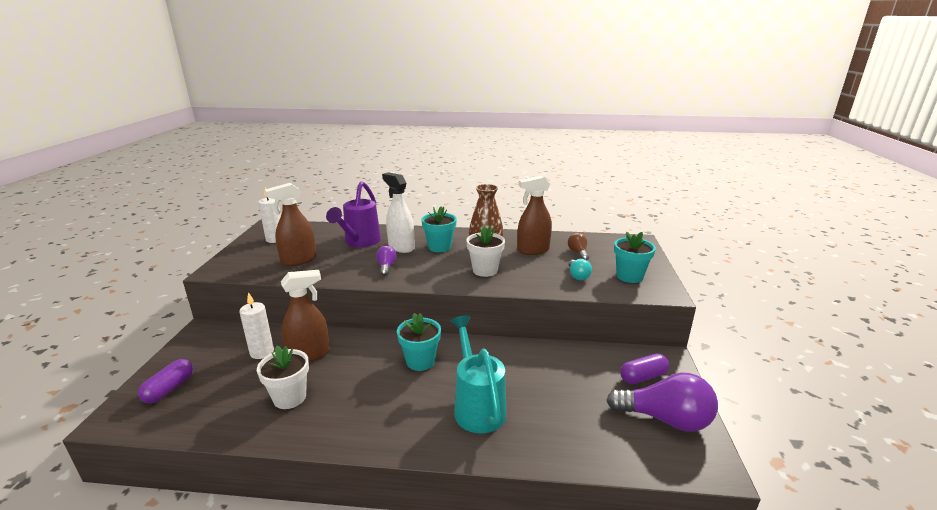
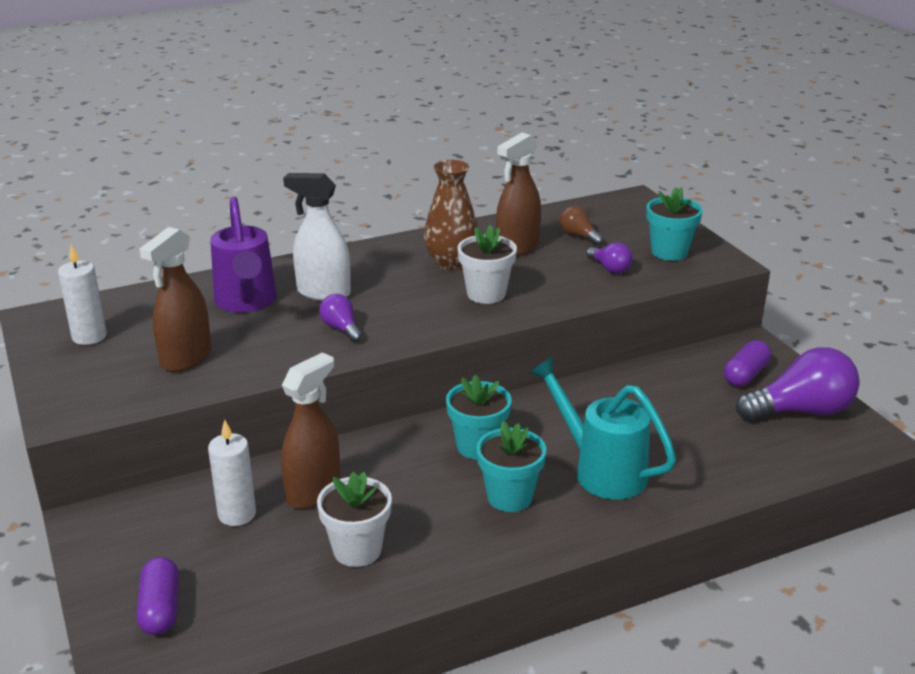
camera: 30 degrees left, 5 degrees up
turquoise flower pot [422,206,457,252] -> turquoise flower pot moved to [476,421,546,512]
turquoise light bulb [569,259,592,280] -> purple light bulb [586,243,633,274]

